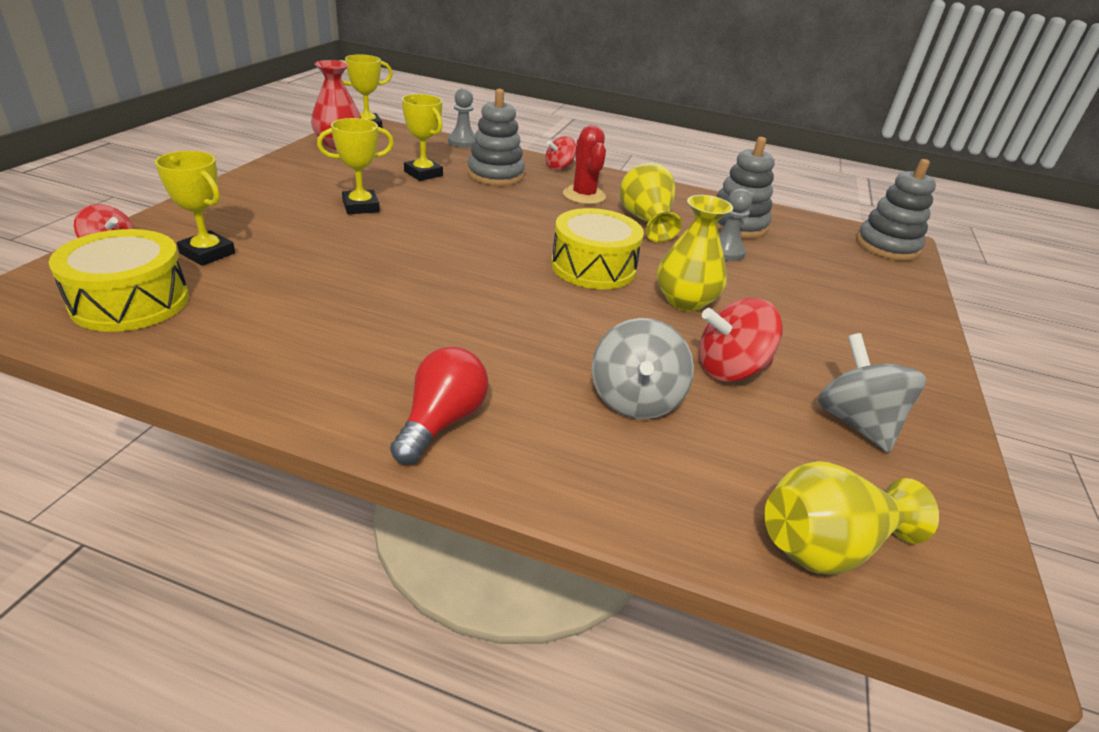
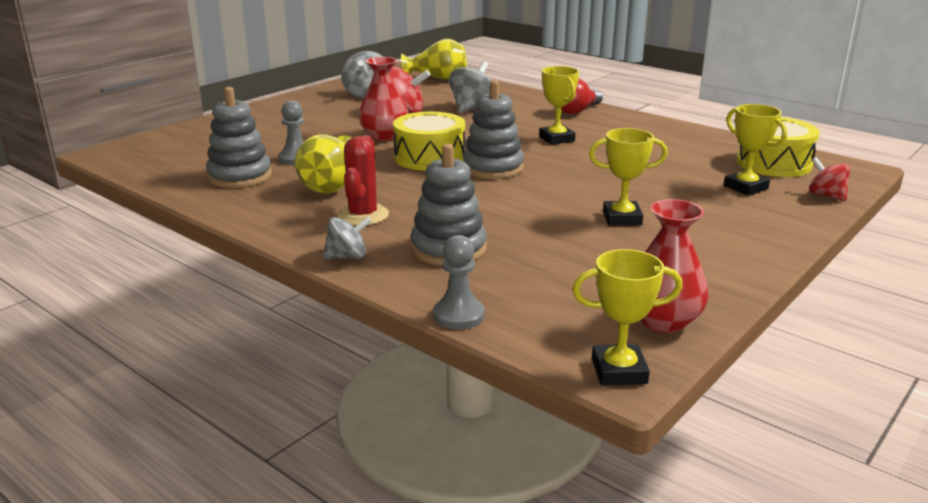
camera: 155 degrees left, 10 degrees down
yellow trophy [402,94,443,181] -> yellow trophy moved to [539,66,579,145]
red spinning top [545,136,576,170] -> grey spinning top [323,216,372,259]
yellow vase [657,195,733,311] -> red vase [359,57,409,141]
grey stacking toy [856,159,936,261] -> grey stacking toy moved to [463,80,524,179]

